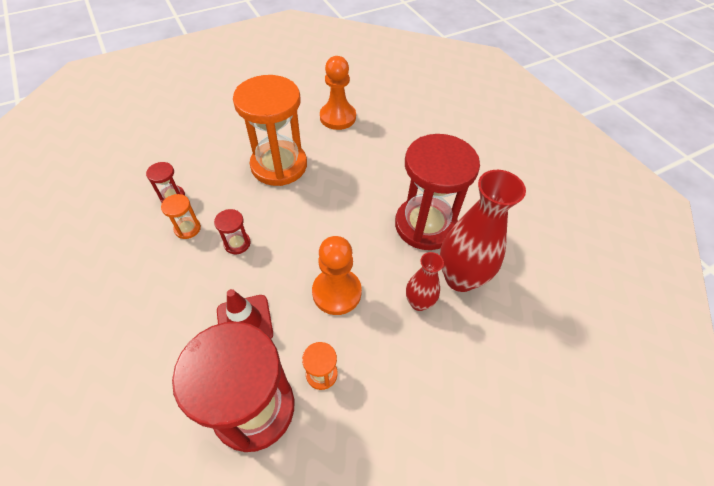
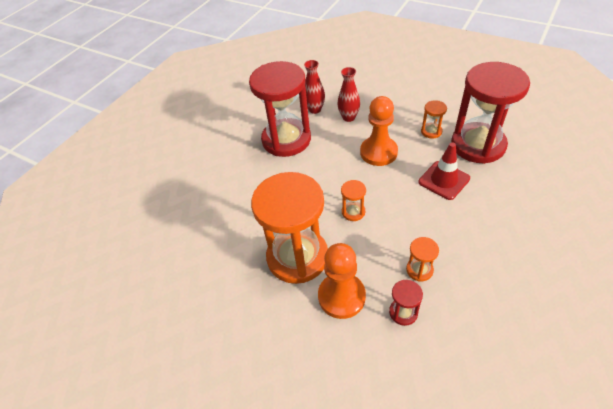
camera: 115 degrees left, 5 degrees down
red hourglass [214,209,251,254] -> none
orange pawn [320,56,356,130] -> orange pawn moved to [318,243,366,319]
red vase [440,170,526,292] -> red vase [304,60,325,114], size x0.55
none -> orange hourglass [341,180,366,221]

